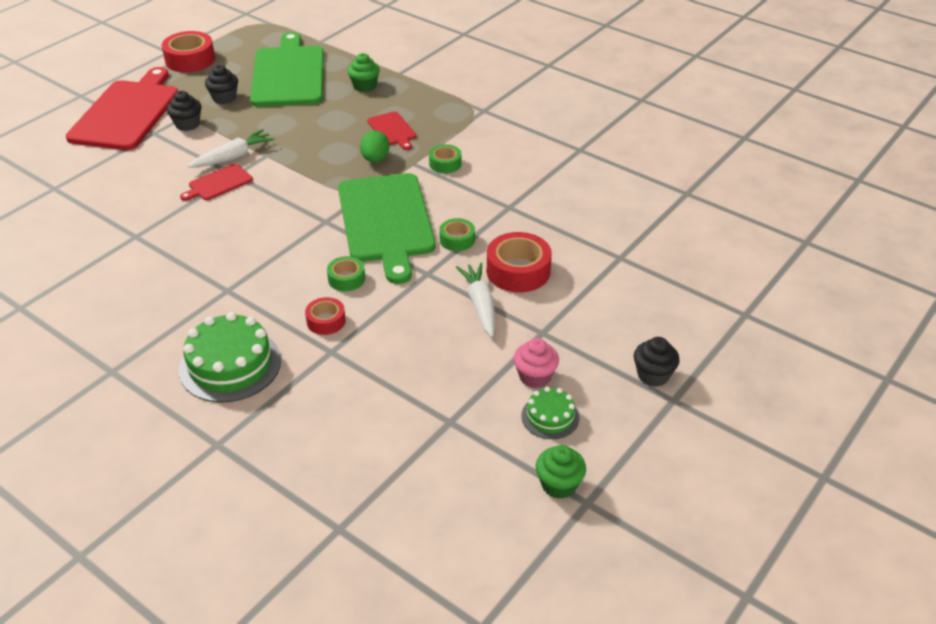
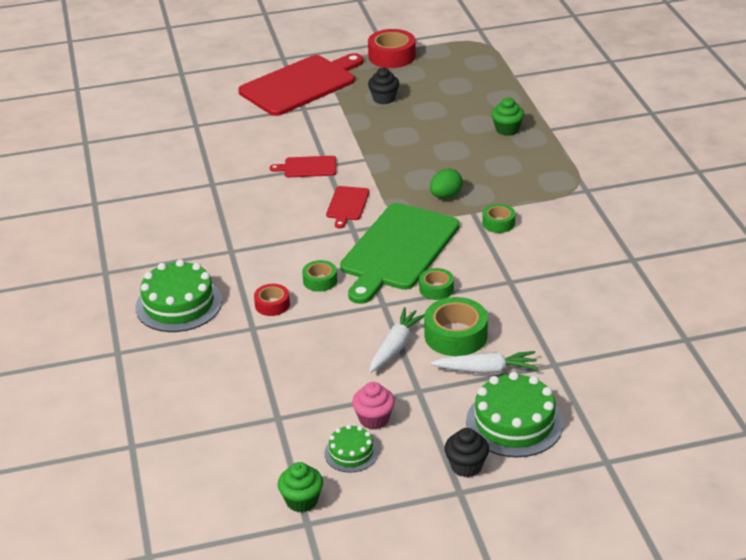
camera: 40 degrees right, 5 degrees down
black cupcake [167,91,201,131] -> none
white carrot [188,129,275,168] -> white carrot moved to [431,351,538,374]
green cutting board [250,32,324,107] -> none
red cutting board [367,111,417,150] -> red cutting board moved to [326,186,370,228]
red tape [487,232,552,292] -> green tape [424,297,488,356]
none -> green cake [466,372,563,457]

